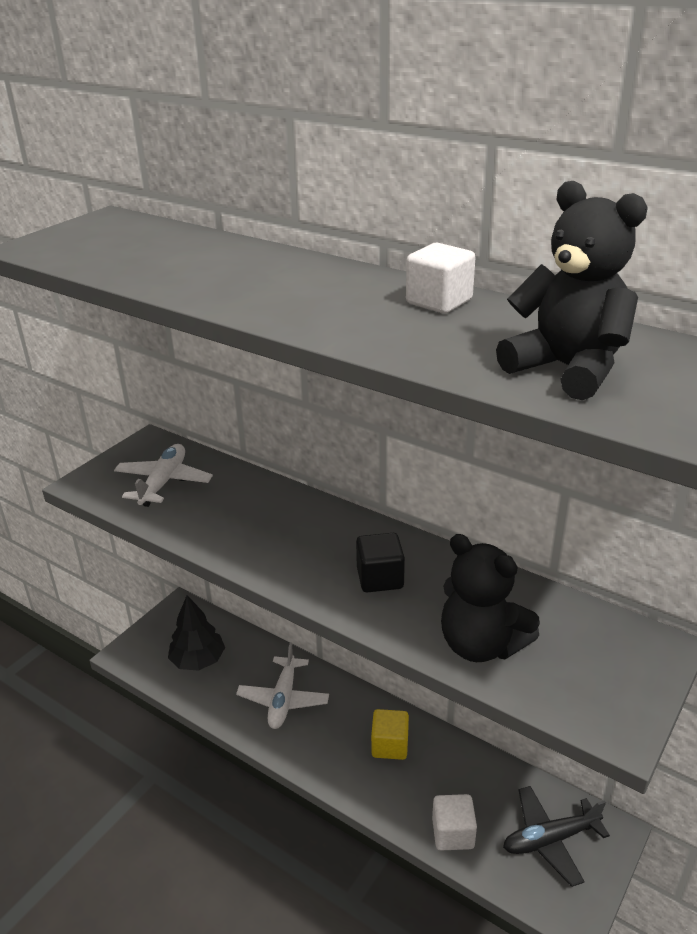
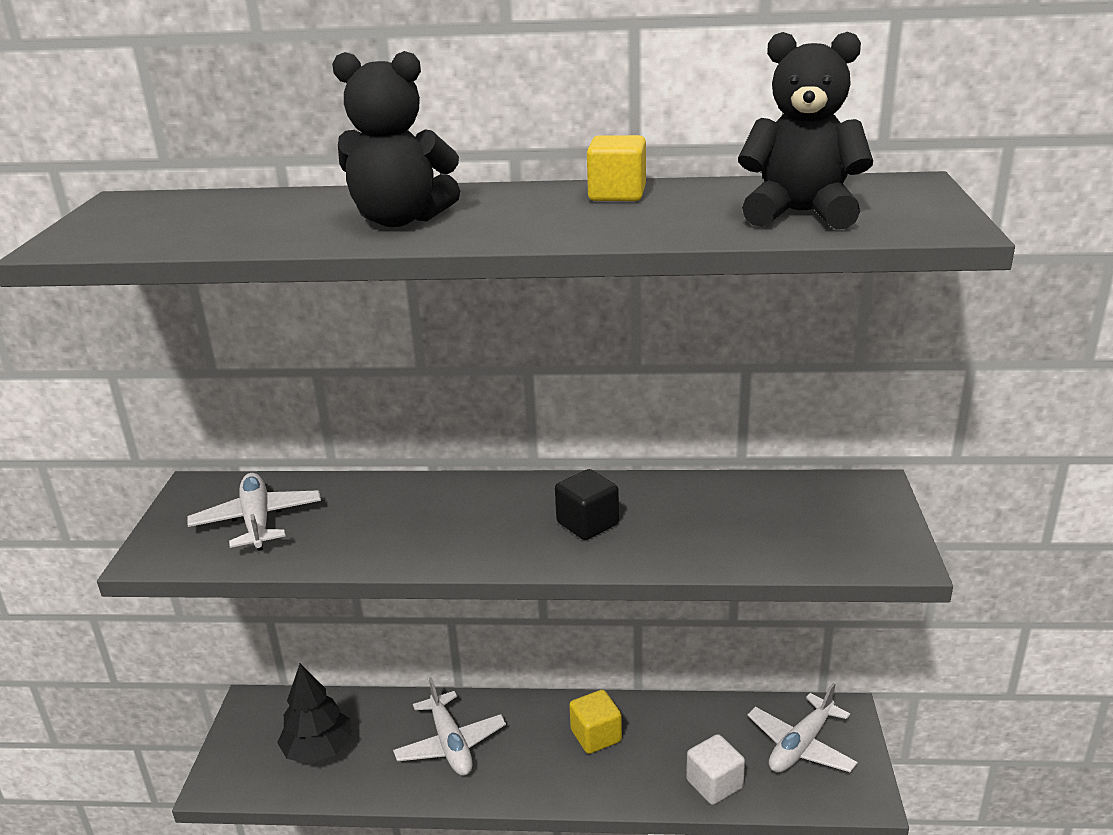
camera: 30 degrees left, 5 degrees down
white cube [406,243,476,313] -> yellow cube [587,135,646,201]
black teddy bear [441,534,540,662] -> black teddy bear moved to [332,51,460,227]
black plane [503,786,610,887] -> white plane [747,683,858,773]

